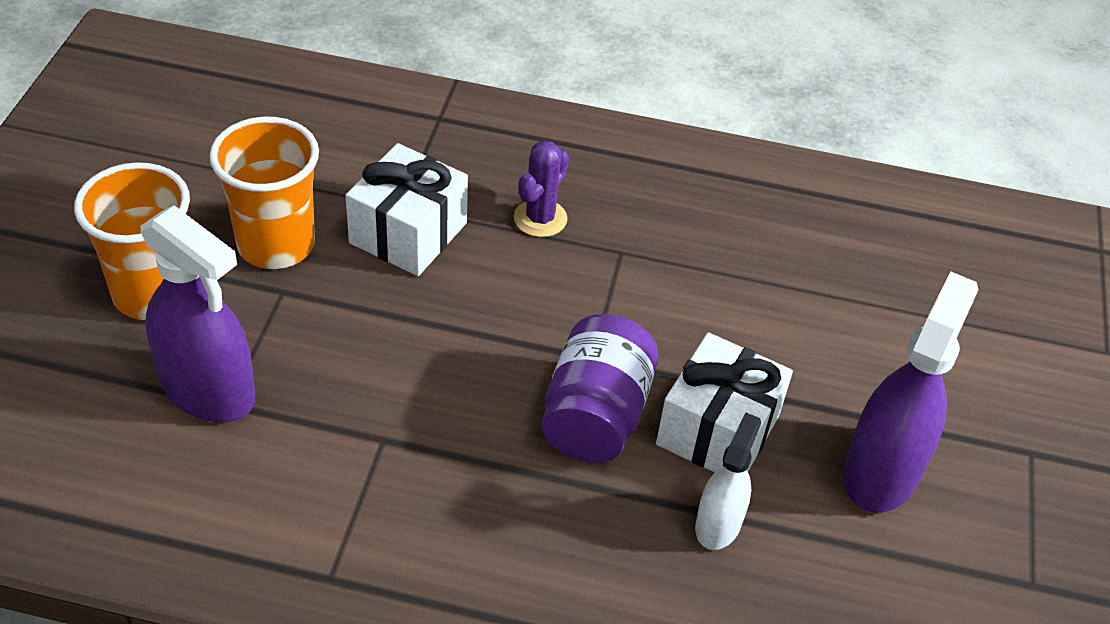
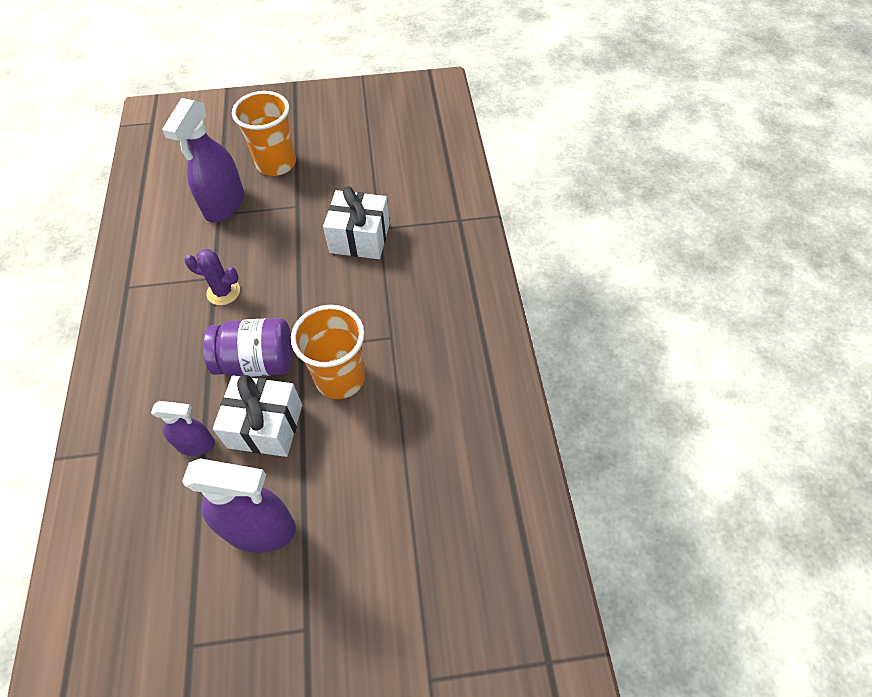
camera: 75 degrees right, 10 degrees up
orange cup [209,117,319,269] -> orange cup moved to [291,305,365,399]
purple cactus [514,140,569,237] -> purple cactus moved to [184,249,240,305]
white spray bottle [695,413,761,550] -> purple spray bottle [151,401,215,456]

